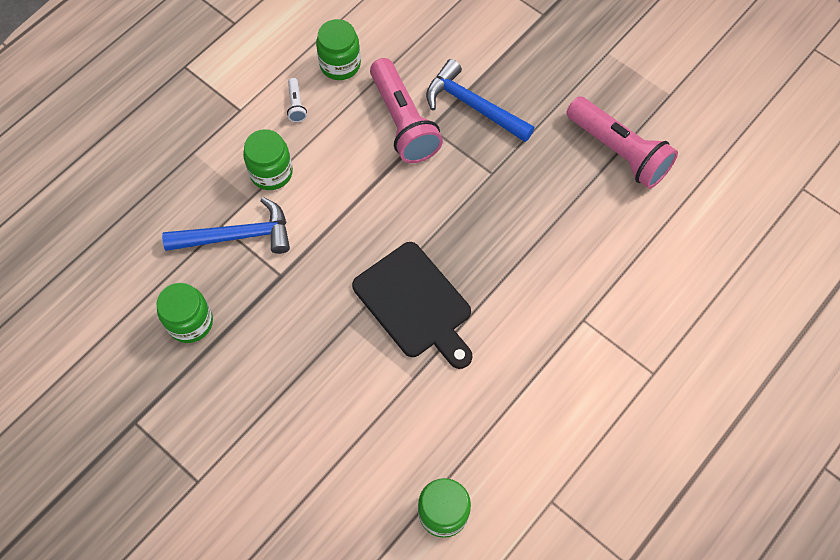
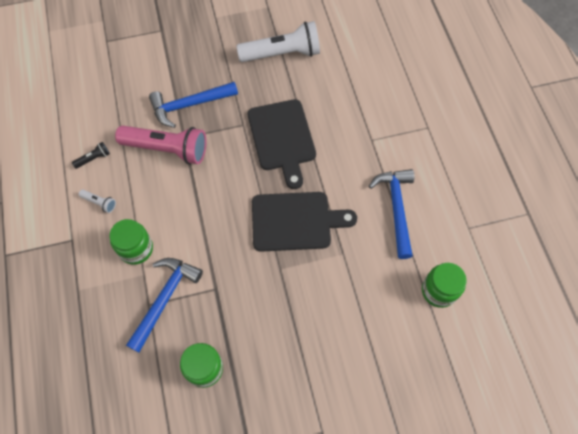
camera: 55 degrees left, 0 degrees up
green jar [316,19,361,80] -> black flashlight [72,142,110,169]
pink flashlight [566,96,678,189] -> white flashlight [236,21,320,62]
none -> black cutting board [248,99,316,189]
none -> blue hammer [369,169,414,259]

